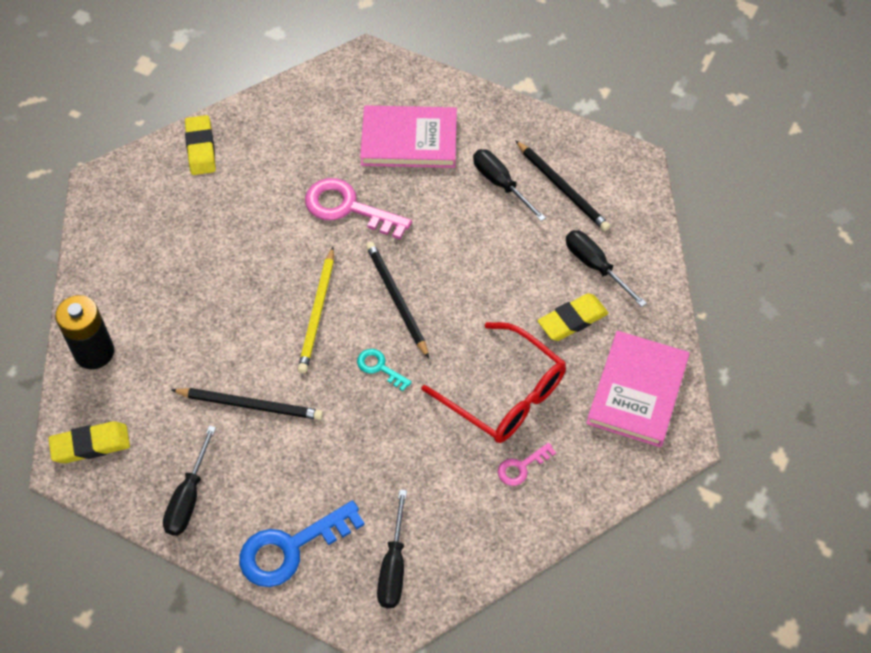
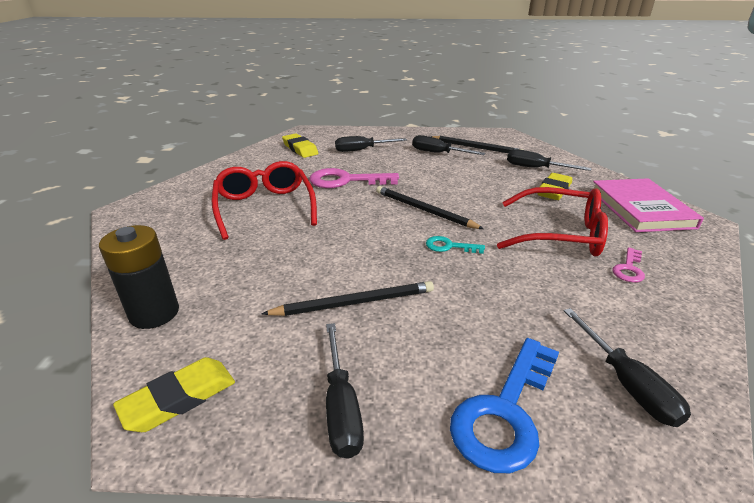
camera: 25 degrees left, 25 degrees down
yellow eraser [185,115,216,175] -> yellow eraser moved to [282,133,319,158]
yellow pencil [298,247,334,373] -> none
pink book [360,105,457,168] -> black screwdriver [335,136,407,152]
none -> red glasses [212,161,317,240]

